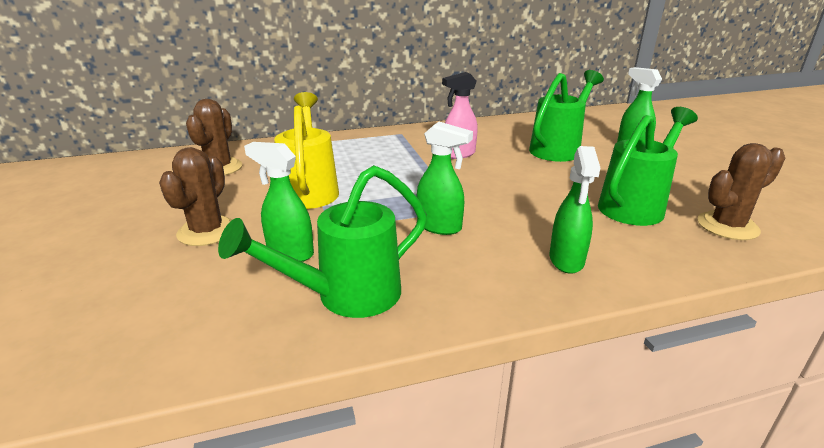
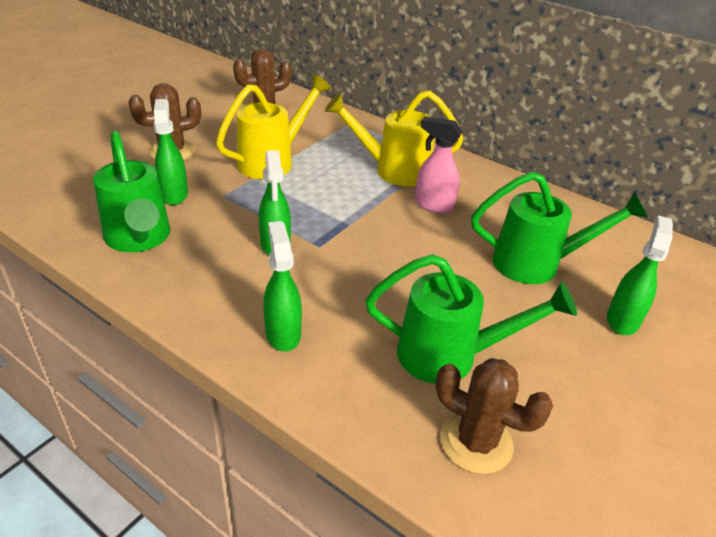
camera: 50 degrees right, 10 degrees up
green watering can [218,165,427,318] -> green watering can turned 135 degrees counterclockwise [93,131,171,252]
green spray bottle [550,146,600,274] -> green spray bottle turned 105 degrees clockwise [263,221,302,352]
none -> yellow watering can [325,91,463,186]

